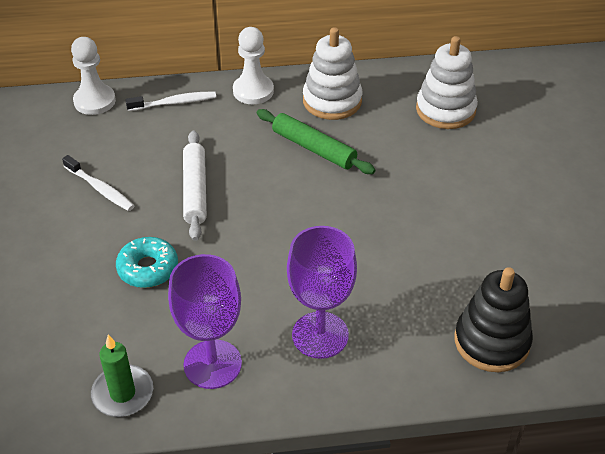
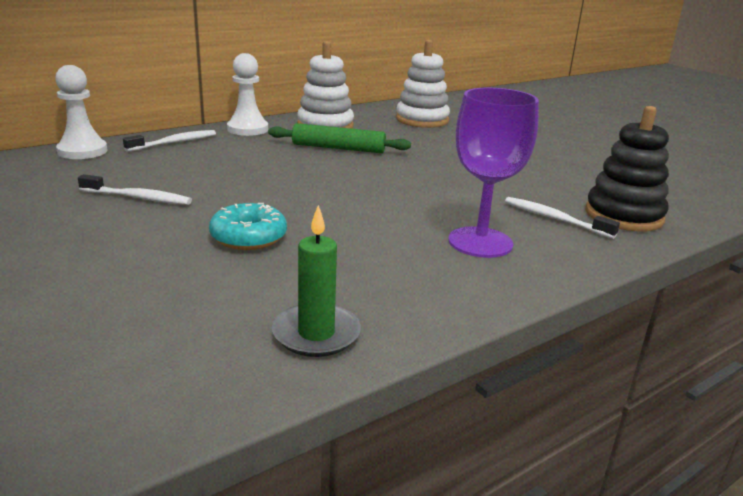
camera: 30 degrees left, 20 degrees down
purple goblet [168,254,242,389] -> none
white rolling pin [183,130,207,241] -> none
none -> white toothbrush [505,197,620,239]

